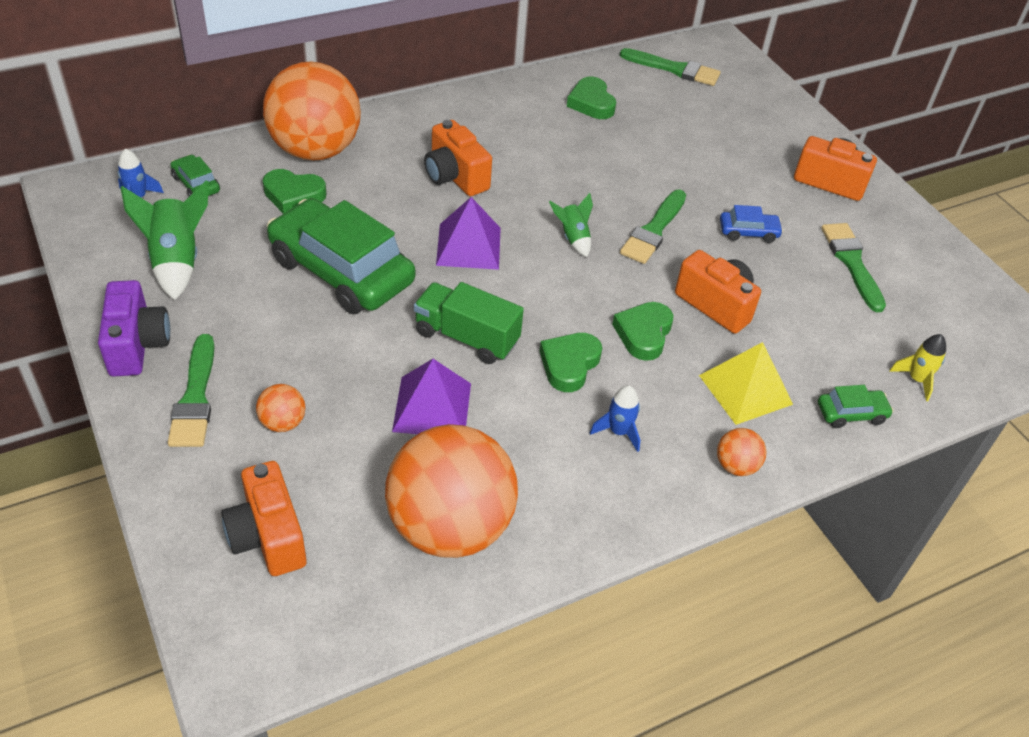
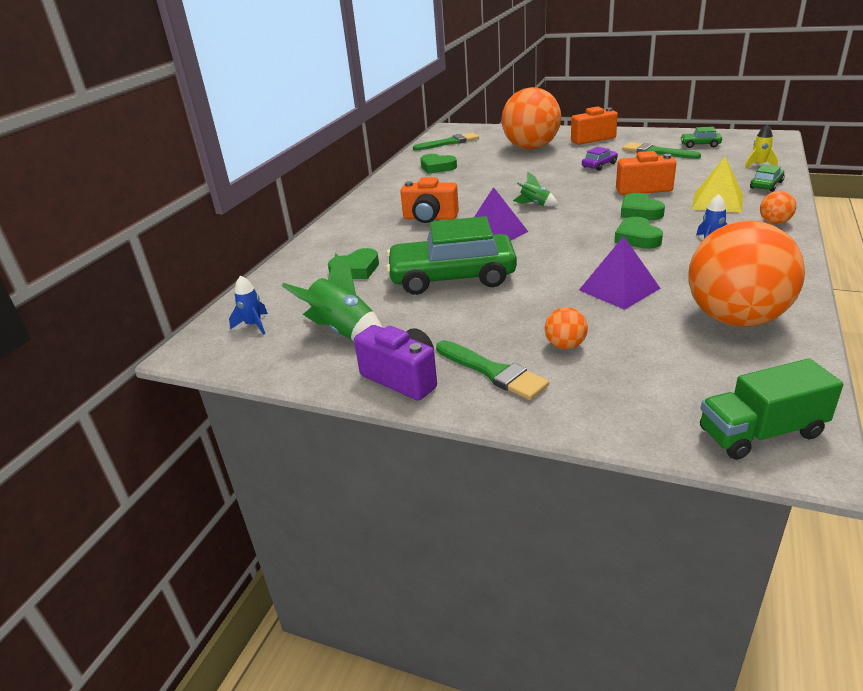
camera: 35 degrees left, 15 degrees down
green car [170,155,220,196] -> green car moved to [680,127,722,148]
orange camera [221,461,307,576] -> none
orange ball [263,61,361,160] -> orange ball moved to [502,87,561,150]
green truck [414,282,524,364] -> green truck moved to [700,358,843,460]
green brush [620,190,686,264] -> none
blue car [720,205,783,243] -> purple car [582,147,618,171]

